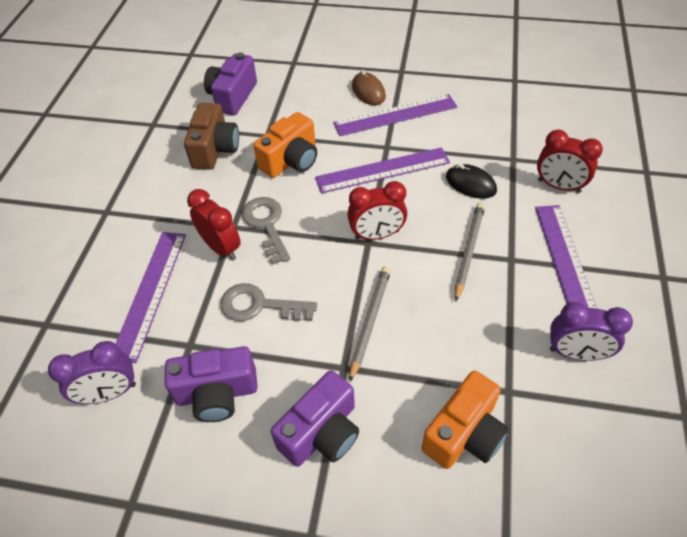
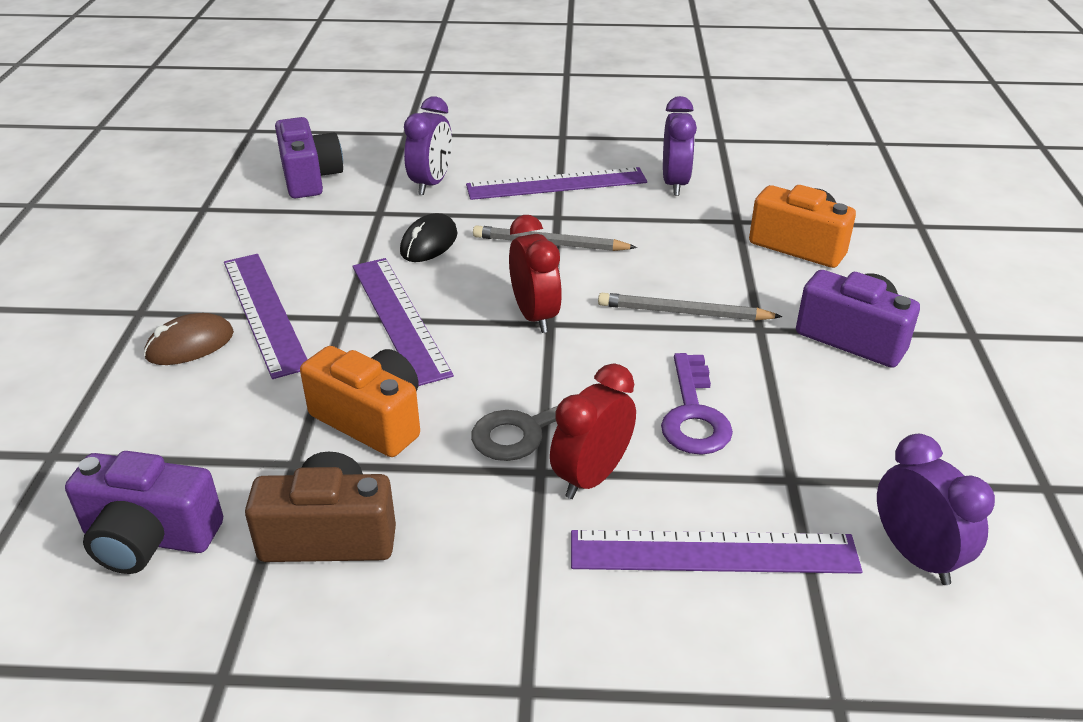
camera: 100 degrees left, 15 degrees down
purple camera [165,346,258,422] -> purple camera moved to [275,117,343,198]
grey key [220,283,317,321] -> purple key [661,353,733,455]
red clock [537,130,603,193] -> purple clock [404,97,452,195]

